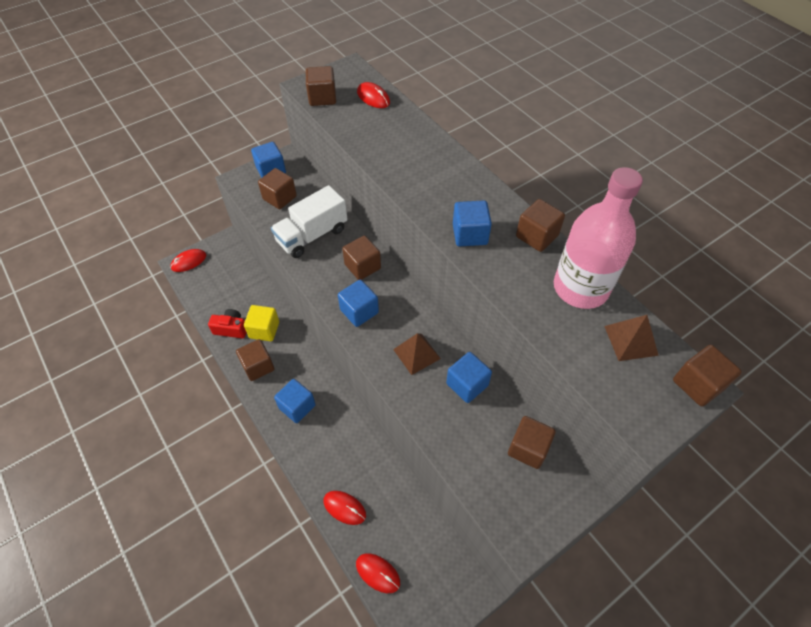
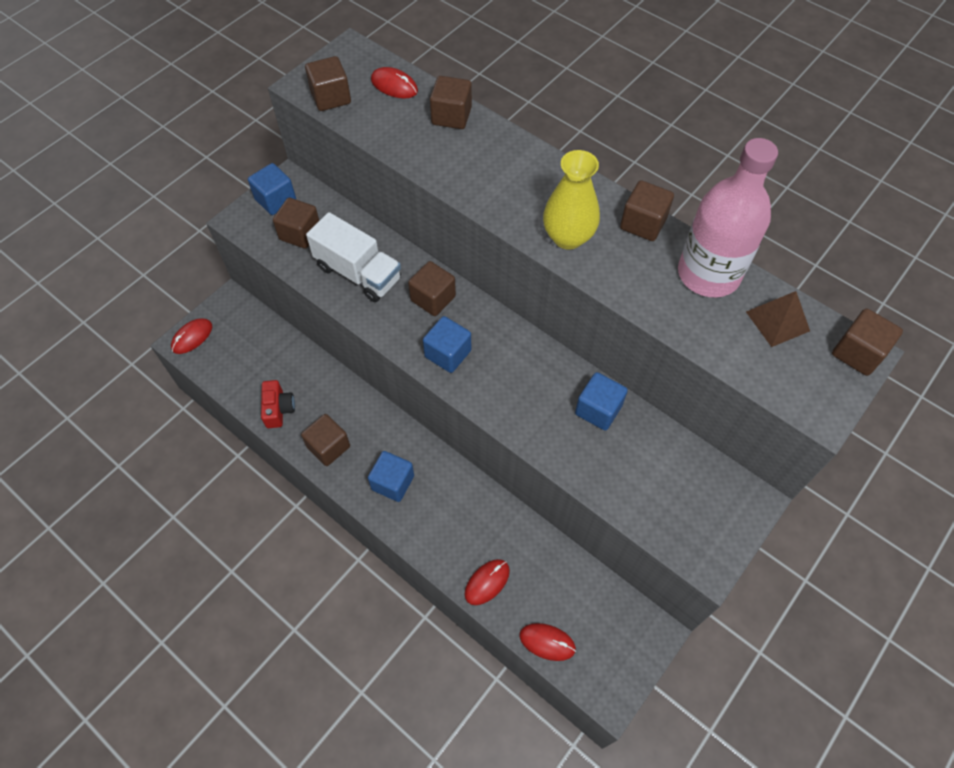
camera: 15 degrees left, 5 degrees up
red camera [208,309,247,339] -> red camera turned 90 degrees clockwise [261,380,295,428]
yellow cube [244,305,279,341] -> none
white truck [271,185,348,258] -> white truck turned 90 degrees counterclockwise [306,212,401,302]
red mouse [323,491,366,525] -> red mouse turned 60 degrees counterclockwise [465,559,510,605]
brown pyramid [393,333,441,375] -> none
blue cube [453,200,492,246] -> yellow vase [543,150,600,250]
brown cube [508,416,556,469] -> brown cube moved to [430,76,472,129]

